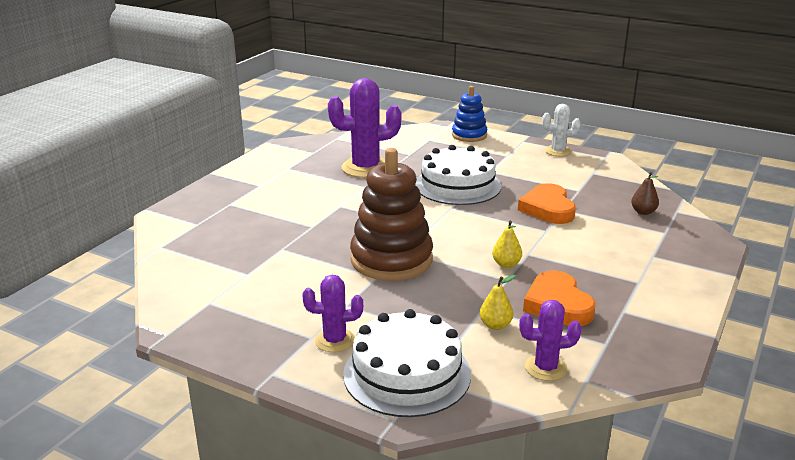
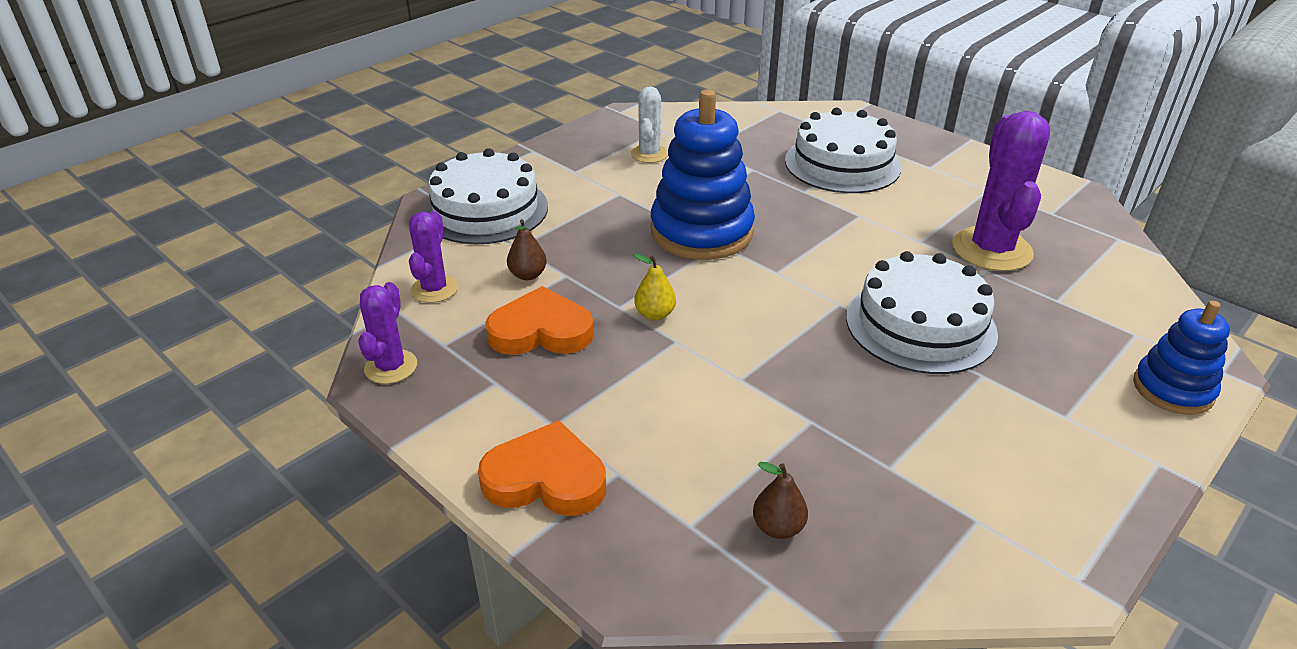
camera: 105 degrees right, 10 degrees up
purple cactus [302,275,363,352] -> purple cactus moved to [358,282,417,384]
brown stacking toy [350,148,433,281] -> blue stacking toy [651,89,755,260]
yellow pear [480,275,516,330] -> brown pear [507,219,547,280]
orange heart [518,183,576,224] -> orange heart moved to [478,420,606,516]
white cactus [542,104,581,156] -> white cactus moved to [631,86,668,163]
none -> white cake [785,108,901,193]

